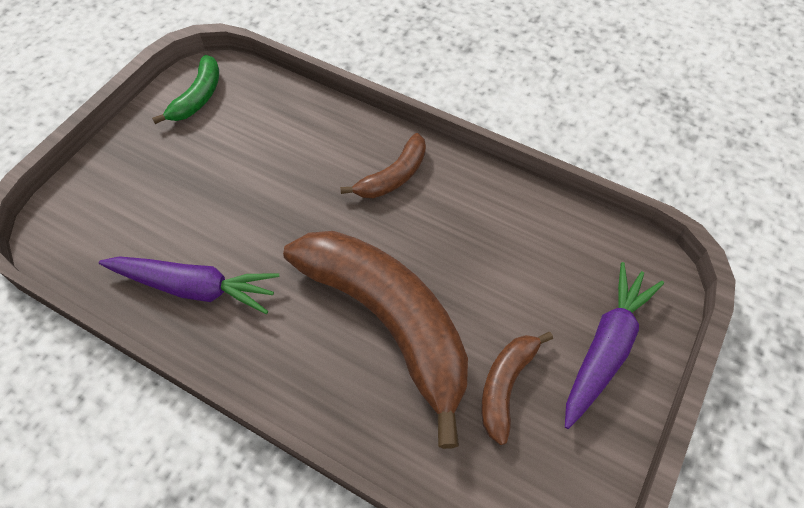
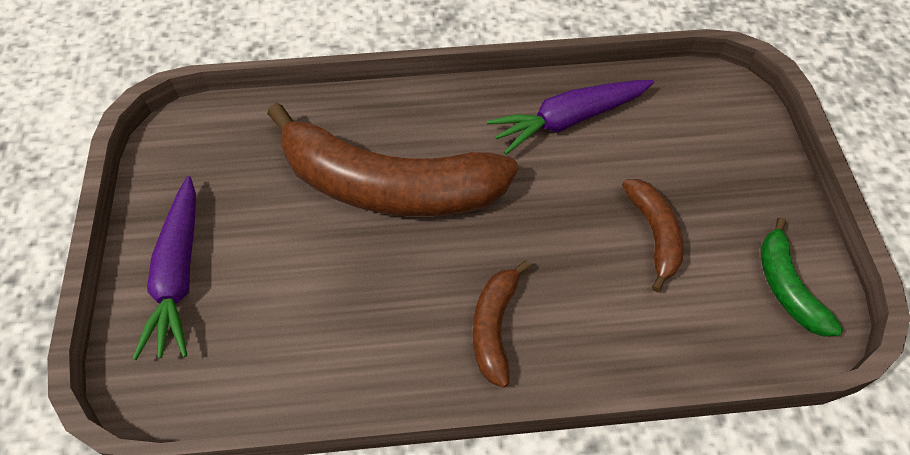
camera: 145 degrees right, 0 degrees up
brown banana [482,332,553,445] -> brown banana moved to [622,179,684,292]

